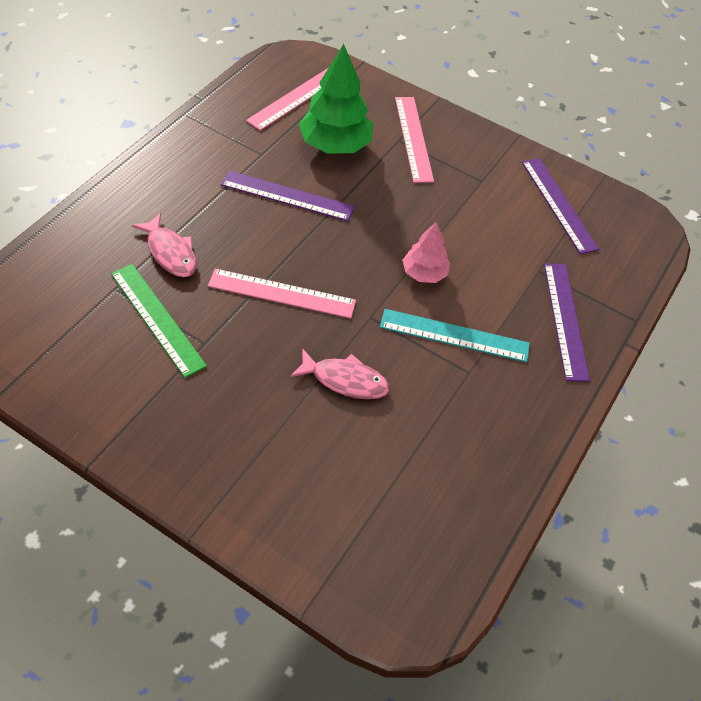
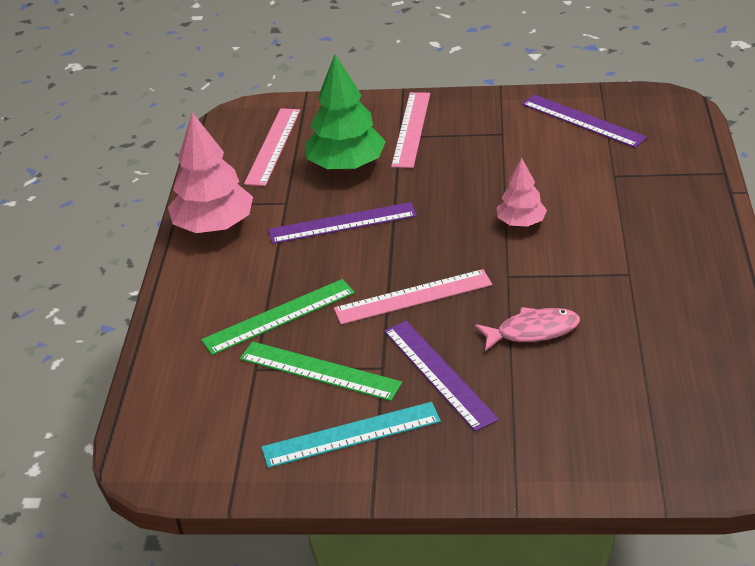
camera: 20 degrees left, 15 degrees down
pink fish [132,213,197,277] -> green ruler [201,279,355,355]
turquoise ruler [380,309,530,362] -> turquoise ruler moved to [261,402,441,468]
pink ruler [395,97,434,183] -> pink ruler turned 45 degrees clockwise [391,92,430,168]
purple ruler [544,263,590,382] -> purple ruler moved to [384,321,499,432]
none -> pink tree [168,112,253,233]

